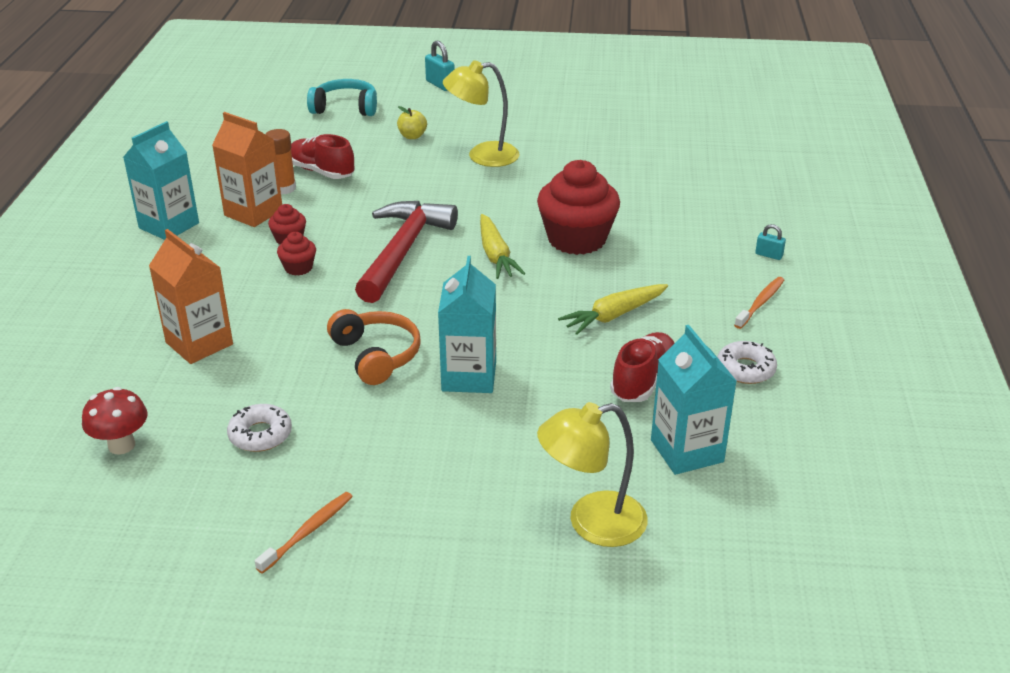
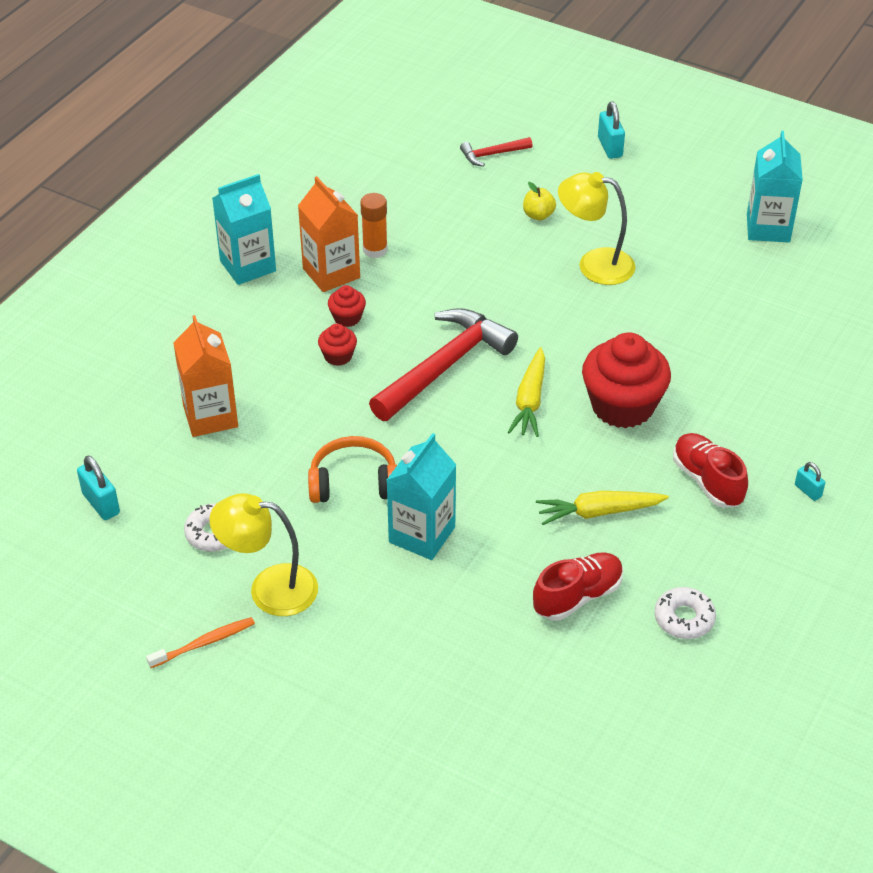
camera: 25 degrees right, 10 degrees up
red mushroom [82,387,148,455] -> turquoise padlock [77,456,120,520]
red shoe [291,134,355,179] -> red shoe moved to [673,433,748,508]
turquoise headphones [307,79,377,116] -> red hammer [460,137,533,167]
orange headphones [327,309,421,385] -> orange headphones turned 90 degrees counterclockwise [308,436,397,503]
yellow lamp [537,402,648,547] -> yellow lamp moved to [209,493,318,616]
turquoise carton [651,325,736,475] -> turquoise carton moved to [747,131,803,242]
orange toothbrush [734,277,784,329] -> none

